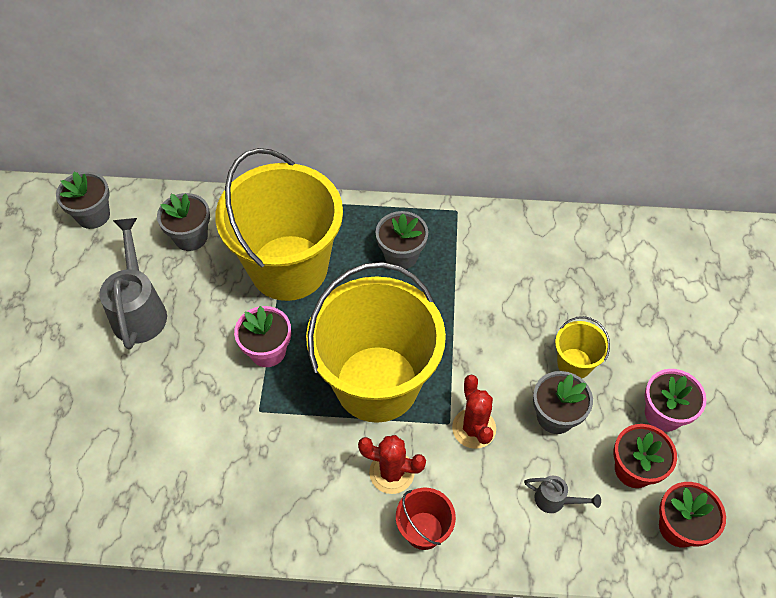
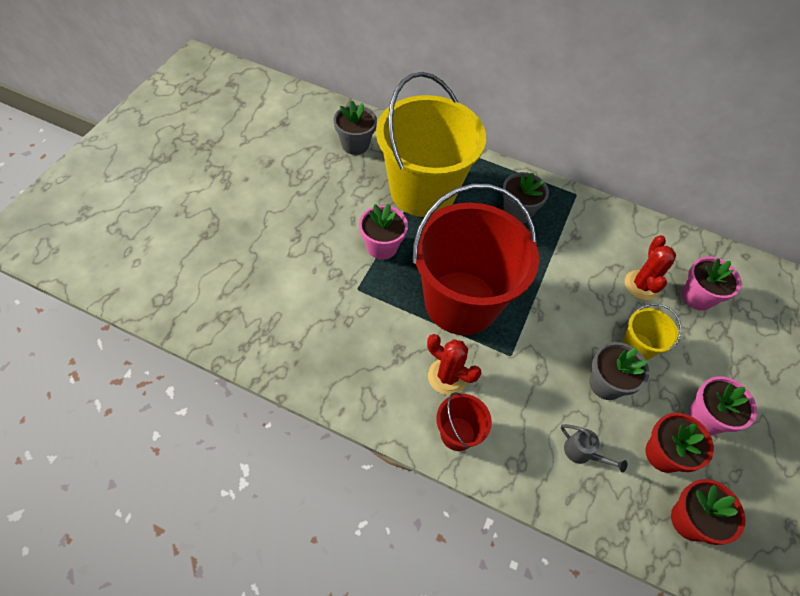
camera: 15 degrees right, 0 degrees up
grey flower pot [56,171,110,229] -> none
grey watering can [99,218,167,350] -> none
yellow bucket [306,262,446,423] -> red bucket [413,184,539,335]
red cactus [452,374,496,449] -> red cactus moved to [625,235,676,300]
none -> pink flower pot [682,257,742,311]

